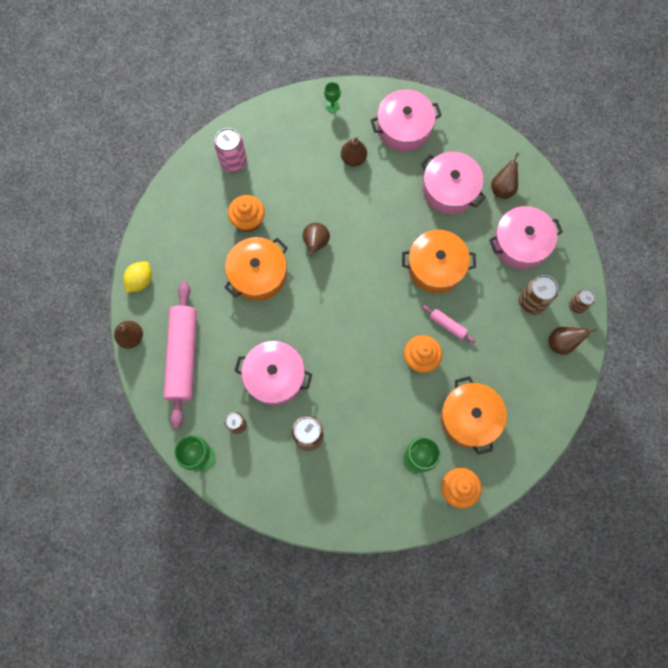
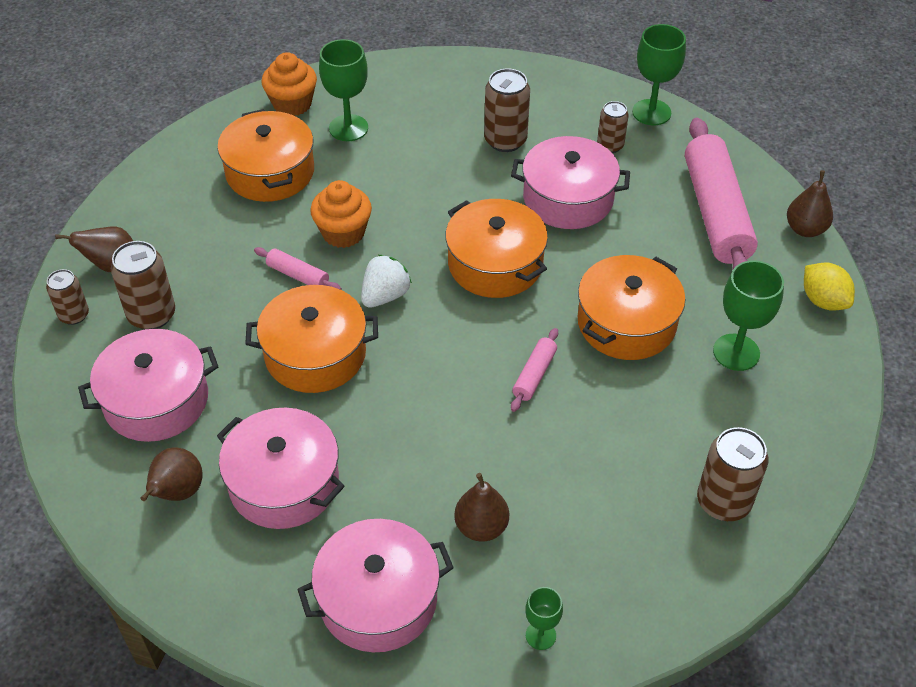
camera: 175 degrees right, 25 degrees down
yellow lemon [123,261,152,293] -> yellow lemon turned 60 degrees counterclockwise [804,262,855,311]
pink can [214,128,247,173] -> brown can [697,427,768,521]
orange cupcake [228,195,265,232] -> none
brown pear [303,223,330,256] -> pink rolling pin [511,328,558,412]
none -> white strawberry [361,255,412,308]
none -> orange pot [445,199,548,298]
none -> green goblet [713,260,784,371]

